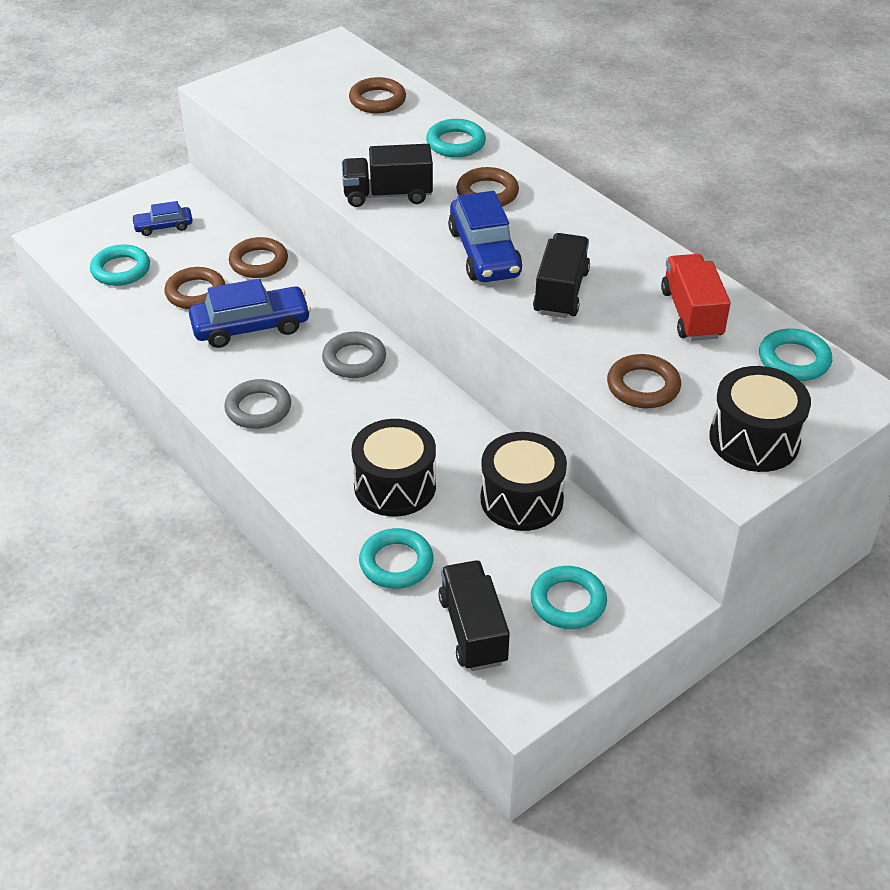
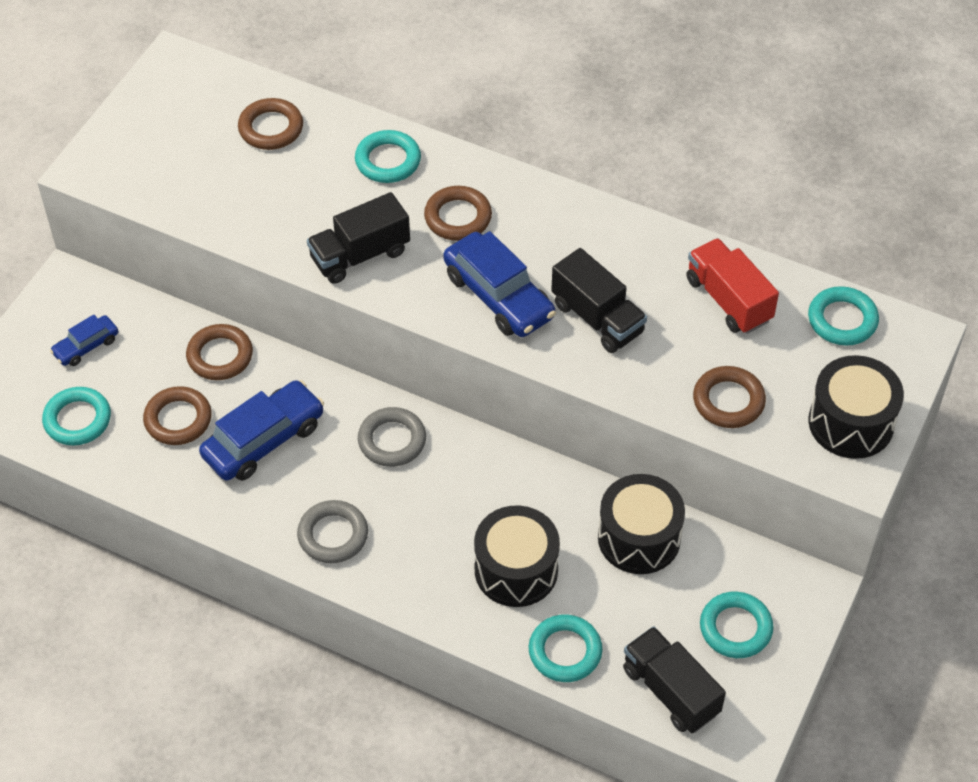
camera: 25 degrees left, 10 degrees up
black truck [533,233,590,318] -> black truck turned 150 degrees clockwise [551,248,647,353]

